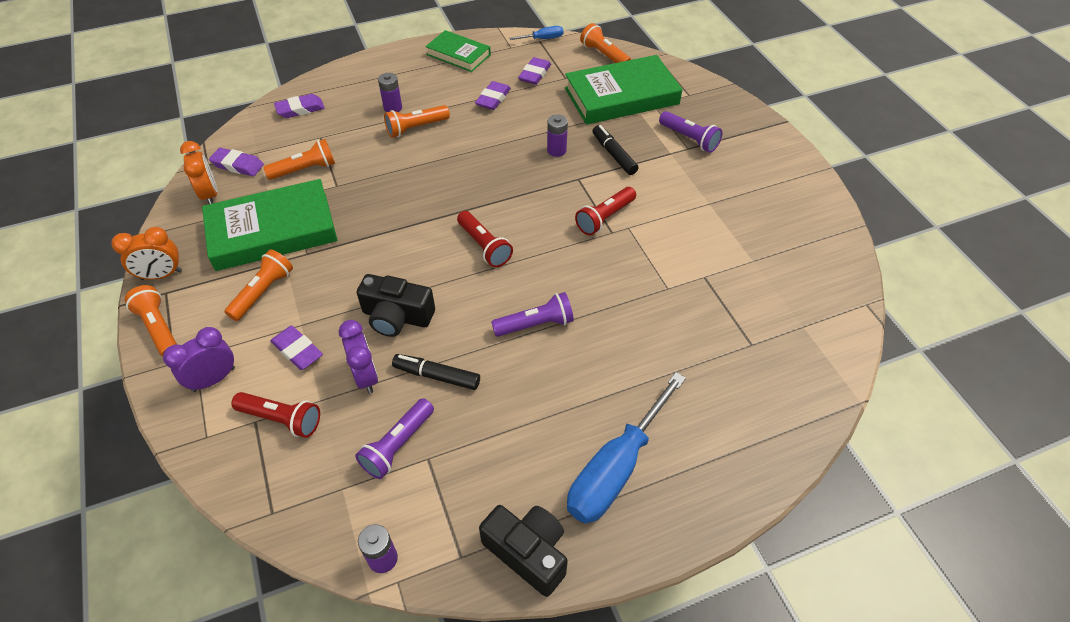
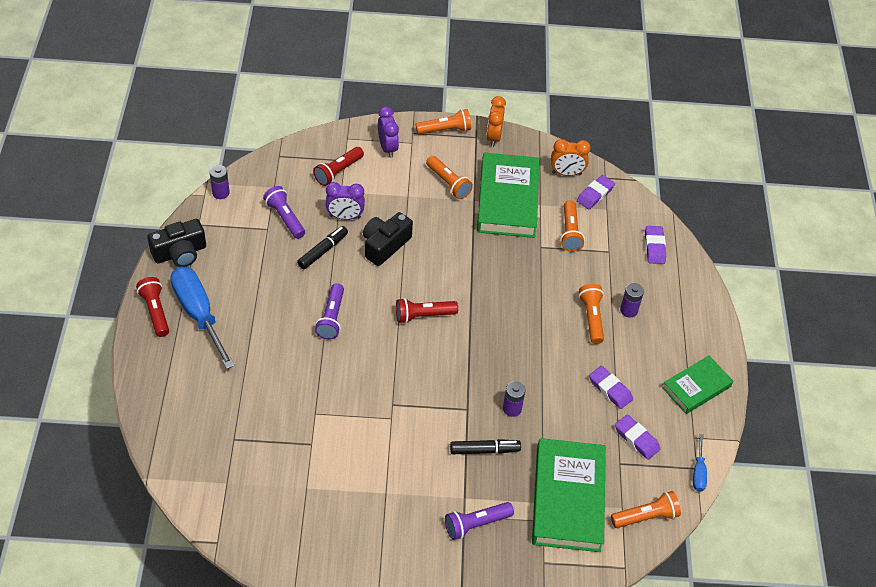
camera: 110 degrees right, 0 degrees up
purple eraser [270,326,323,370] -> none
red flashlight [575,187,636,235] -> red flashlight moved to [136,277,169,337]

